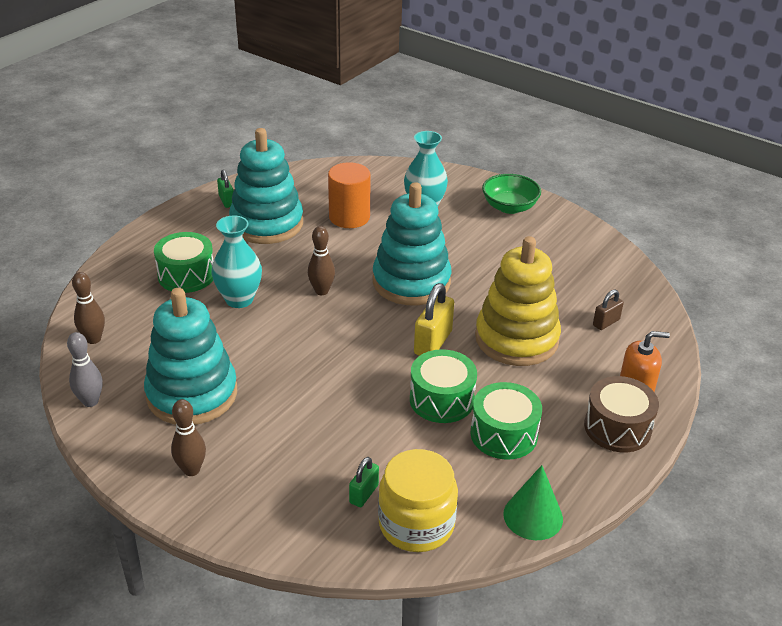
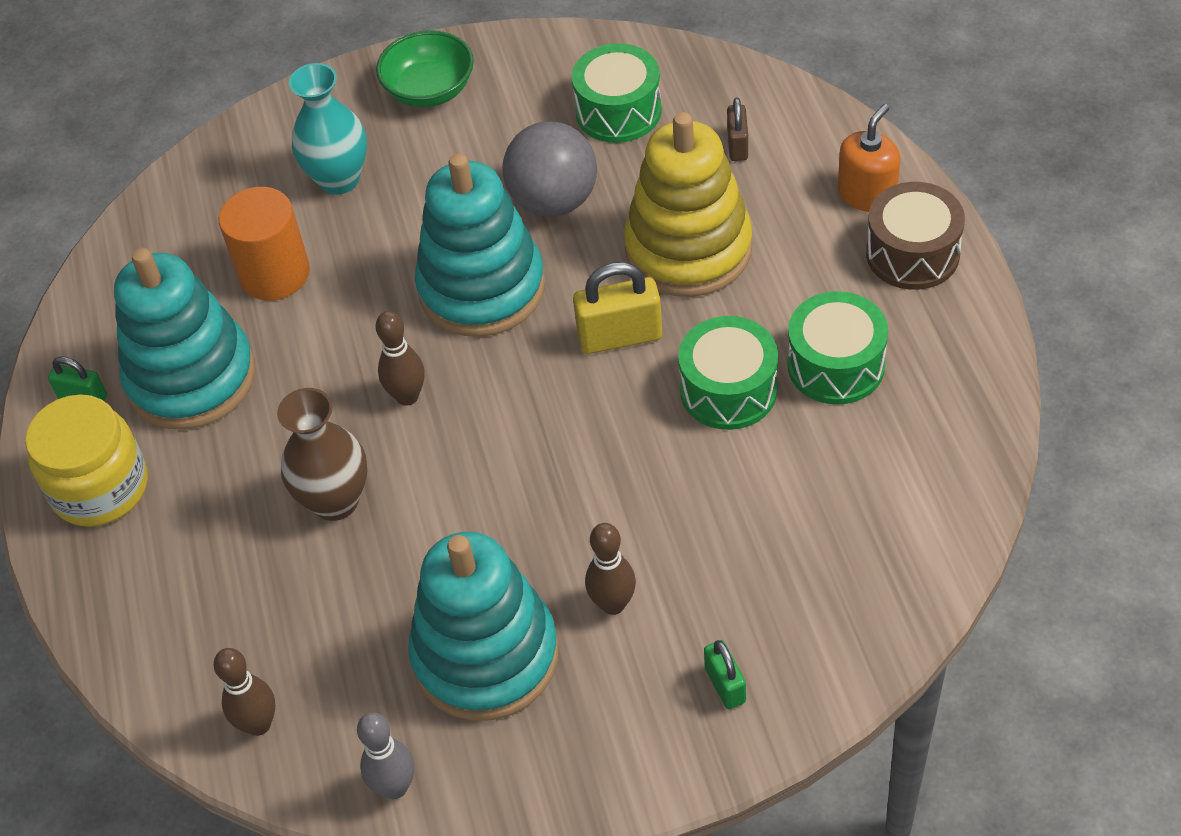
camera: 45 degrees left, 15 degrees up
green drum [154,232,213,293] -> green drum moved to [572,43,662,143]
brown bowling pin [171,399,206,476] -> brown bowling pin moved to [585,523,636,615]
turquoise vase [212,215,262,308] -> brown vase [277,388,367,521]
green padlock [349,457,379,507] -> green padlock moved to [704,640,746,709]
yellow jar [378,449,458,552] -> yellow jar moved to [25,394,148,527]
yellow padlock [414,283,454,356] -> yellow padlock turned 75 degrees counterclockwise [573,262,662,354]
green cone [503,465,563,540] -> none
none -> grey ball [502,122,597,217]

